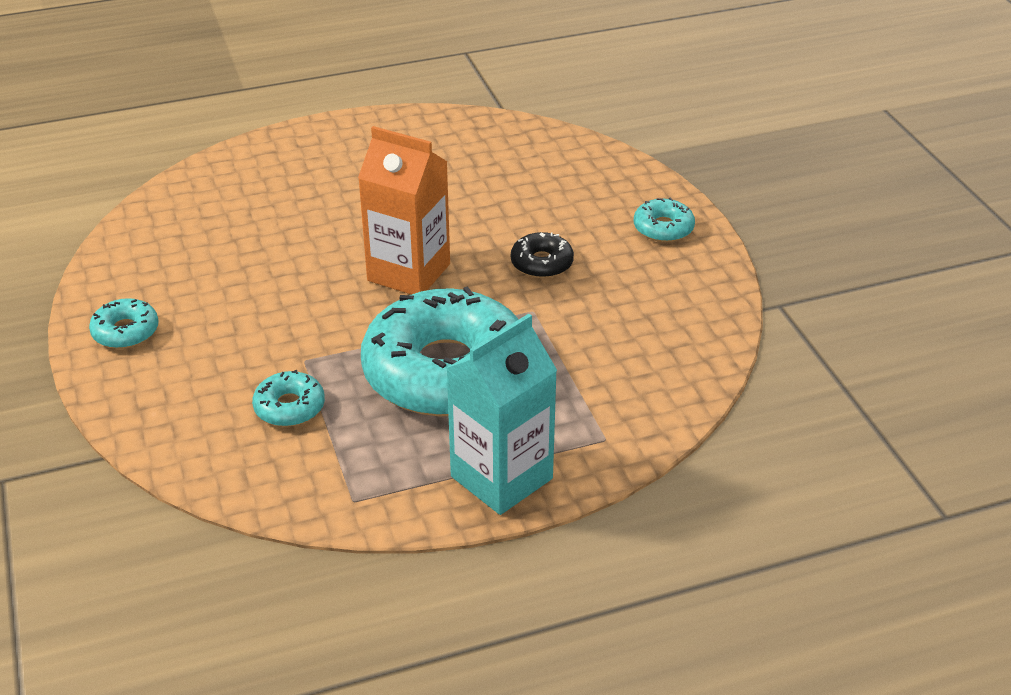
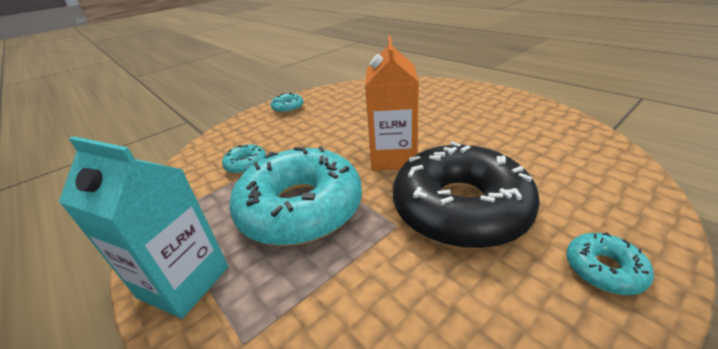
camera: 70 degrees right, 5 degrees down
black donut [511,232,574,278] -> black donut [393,142,540,249], size x2.41

